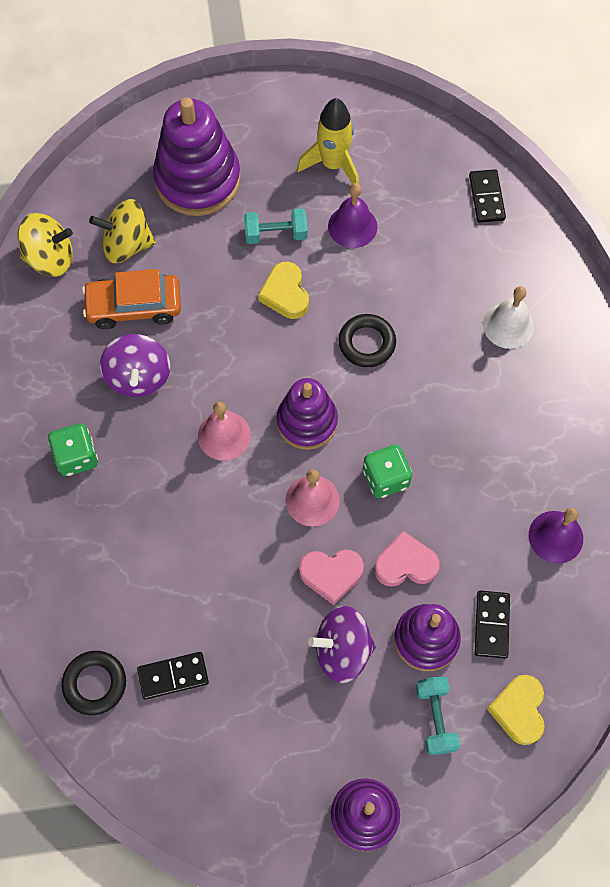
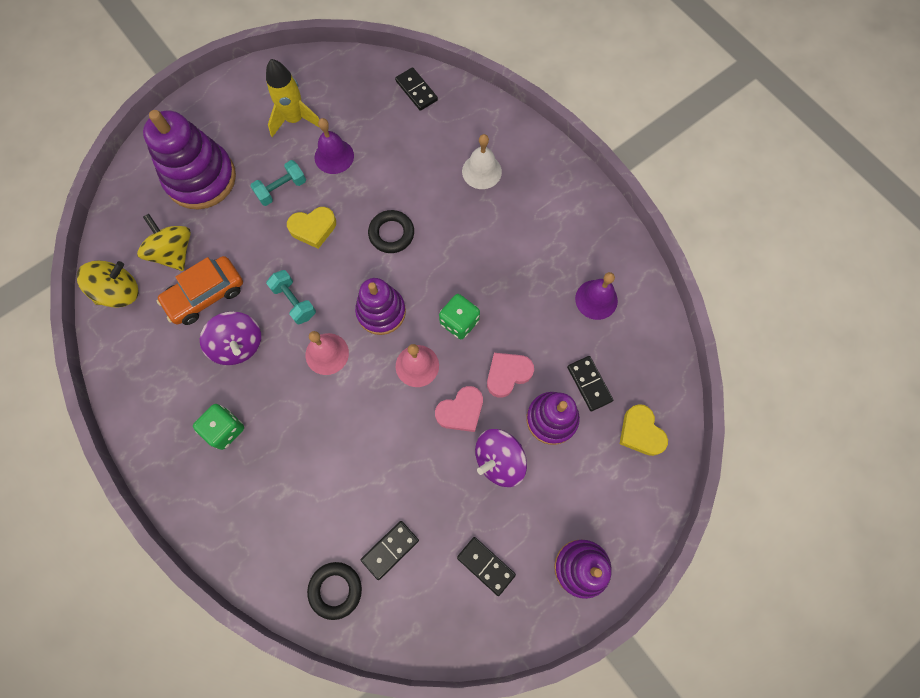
camera: 30 degrees left, 5 degrees up
yellow spinning top [89,199,156,263] -> yellow spinning top turned 90 degrees clockwise [137,214,191,271]
yellow heart [258,262,309,319] -> yellow heart turned 60 degrees counterclockwise [287,207,336,249]
turquoise dumbbell [416,677,460,755] -> turquoise dumbbell moved to [266,270,316,324]
none -> black domino [457,537,516,596]

